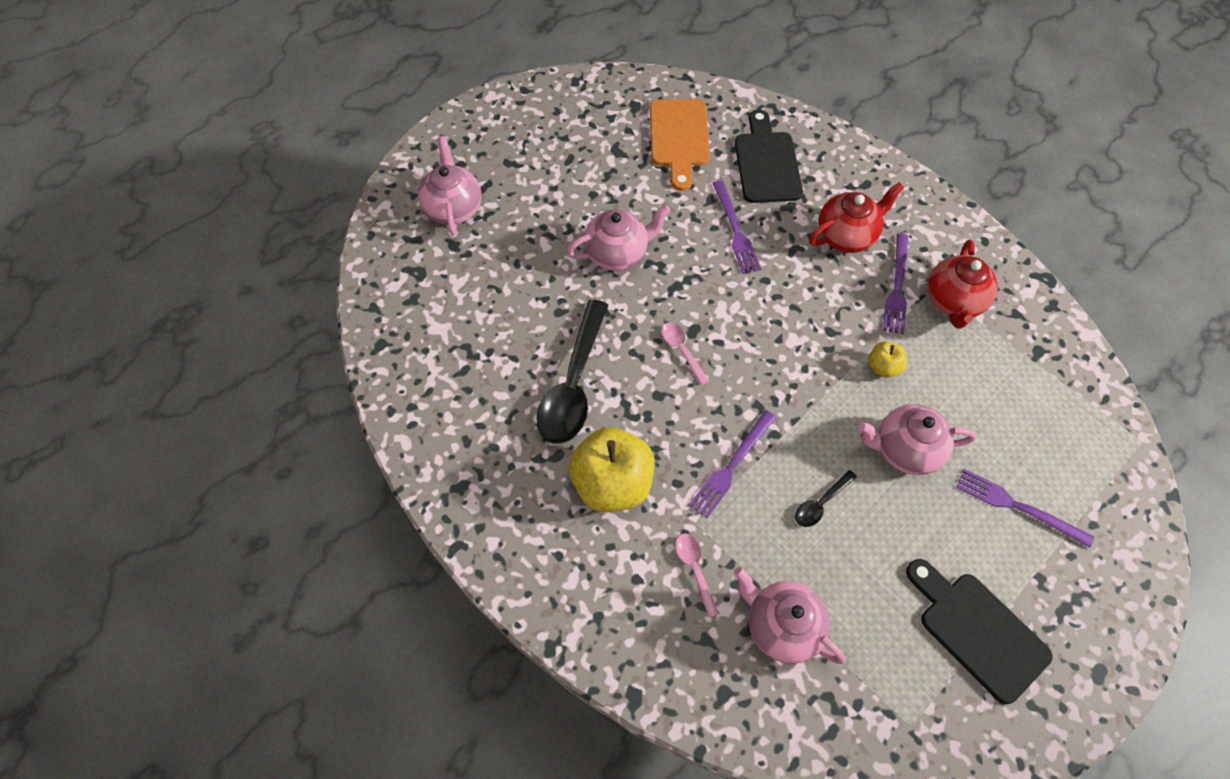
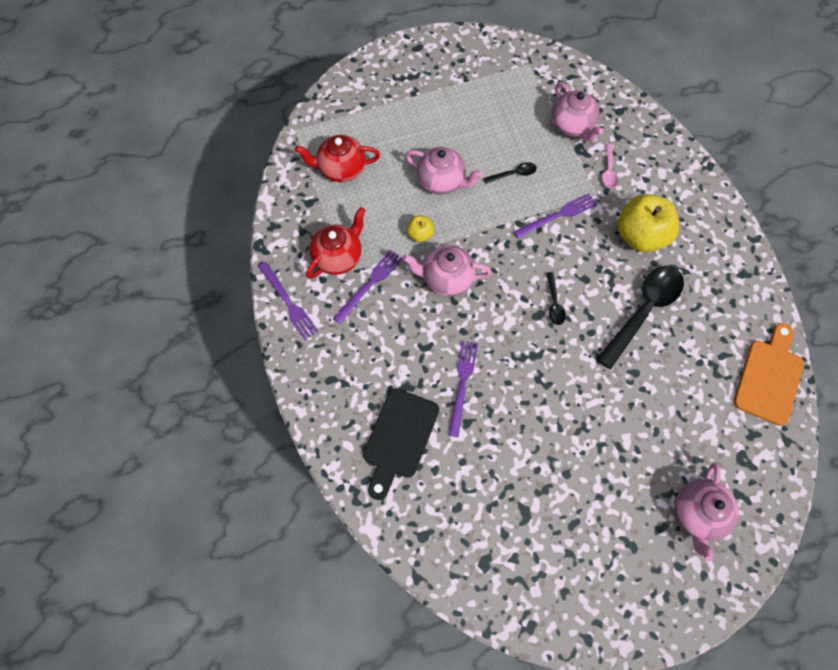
camera: 155 degrees left, 5 degrees up
pink teapot [567,205,671,271] -> pink teapot moved to [403,246,492,297]
orange cutting board [650,99,710,191] -> orange cutting board moved to [734,323,804,426]
pink spoon [662,323,709,385] -> black spoon [546,272,566,325]
red teapot [809,182,904,253] -> red teapot moved to [295,135,380,182]
black cutting board [906,559,1053,704] -> none
purple fork [956,469,1094,548] -> purple fork moved to [258,262,318,340]

